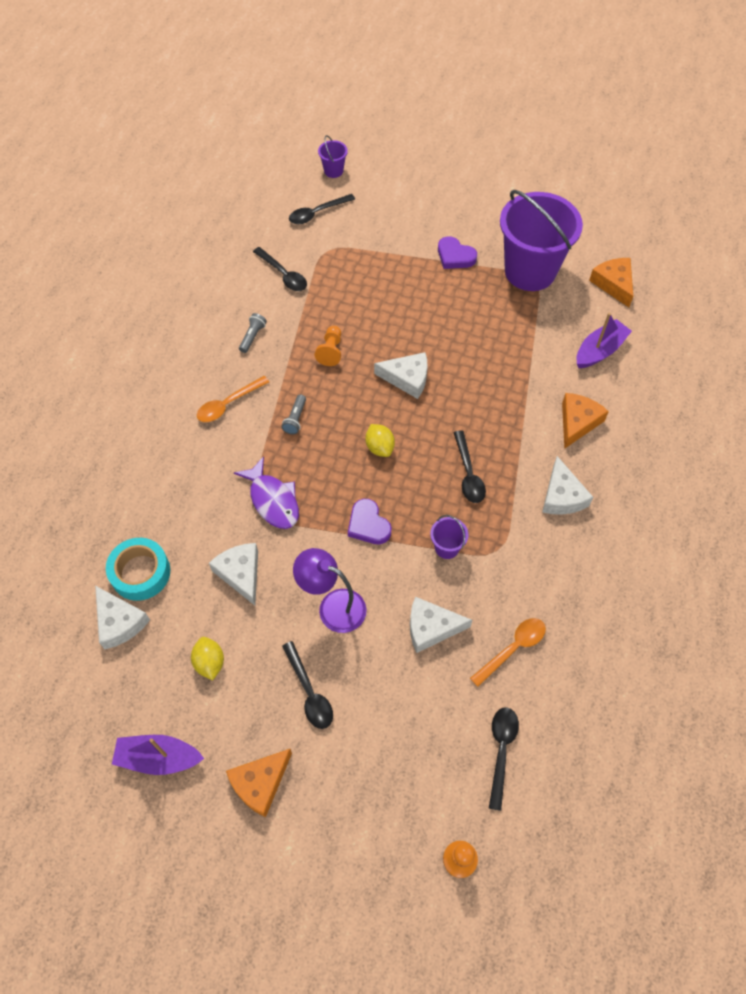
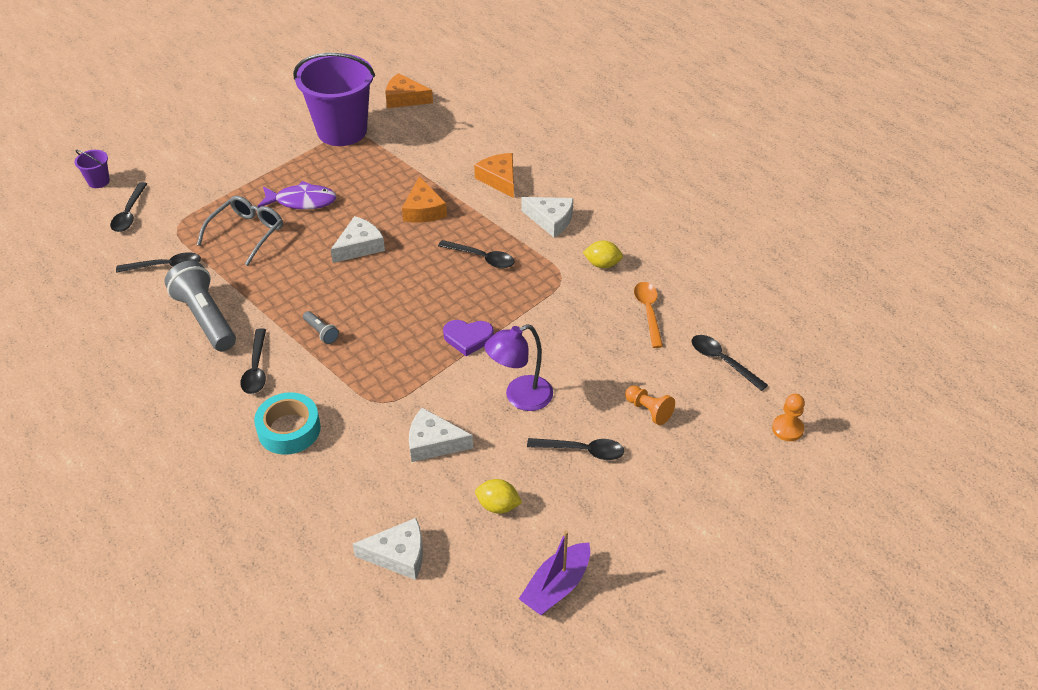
camera: 55 degrees left, 15 degrees down
turquoise tape [106,538,170,601] -> turquoise tape moved to [254,392,321,455]
orange spoon [197,376,269,422] -> black spoon [240,328,266,394]
orange cheese [226,749,292,817] -> orange cheese moved to [402,176,447,222]
purple fish [234,456,299,529] -> purple fish moved to [257,181,337,210]
grey flashlight [239,313,267,353] -> grey flashlight [164,261,236,351], size x2.28
orange pawn [315,326,341,366] -> orange pawn moved to [625,385,675,425]
yellow lemon [365,424,395,457] -> yellow lemon moved to [583,240,623,268]
white cheese [410,597,472,653] -> none
purple bucket [430,515,468,559] -> none
purple heart [438,236,477,269] -> none
purple boat [576,313,632,368] -> none
none -> grey glasses [197,196,283,266]

